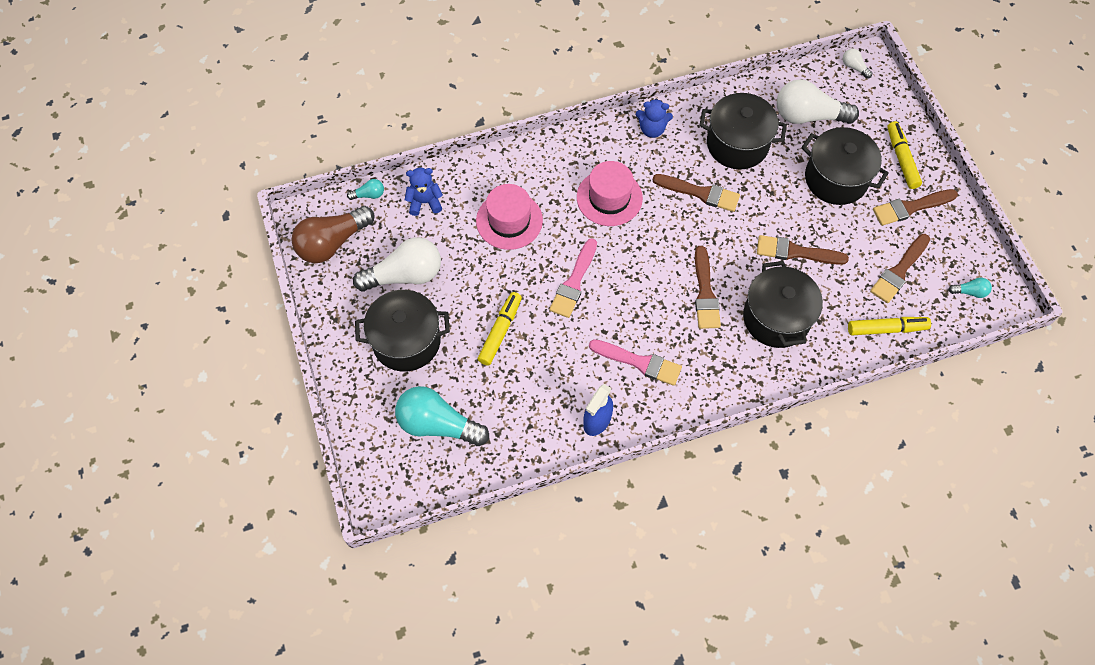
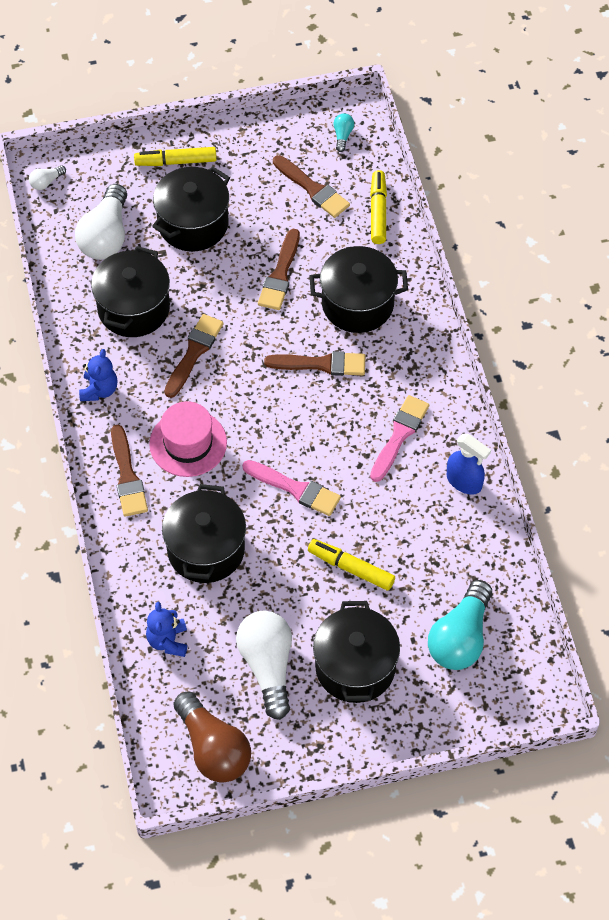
camera: 85 degrees left, 5 degrees down
turquoise light bulb [347,179,384,200] -> none
pink hat [476,184,543,250] -> black pot [162,484,246,583]
brown brush [873,189,958,226] -> brown brush moved to [111,425,148,517]

